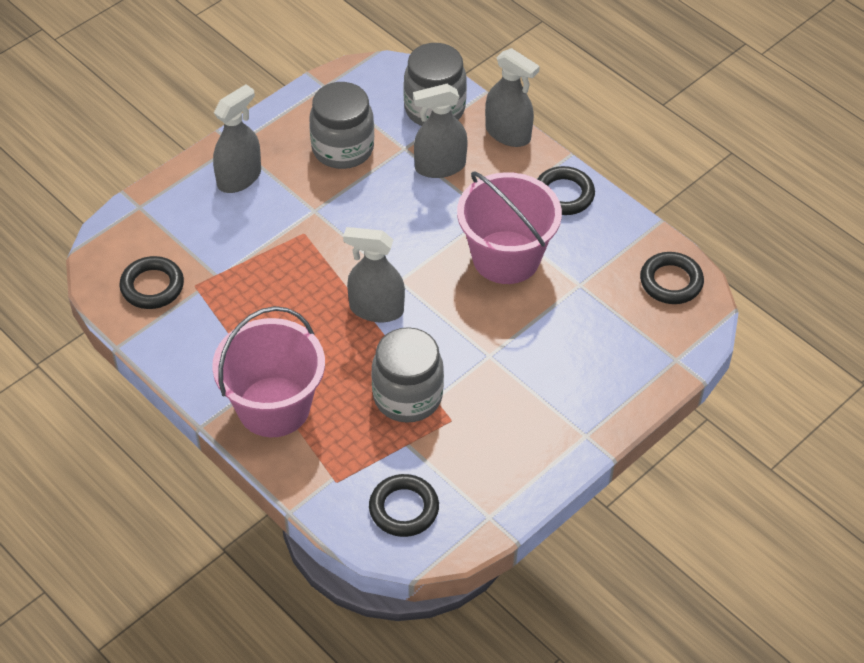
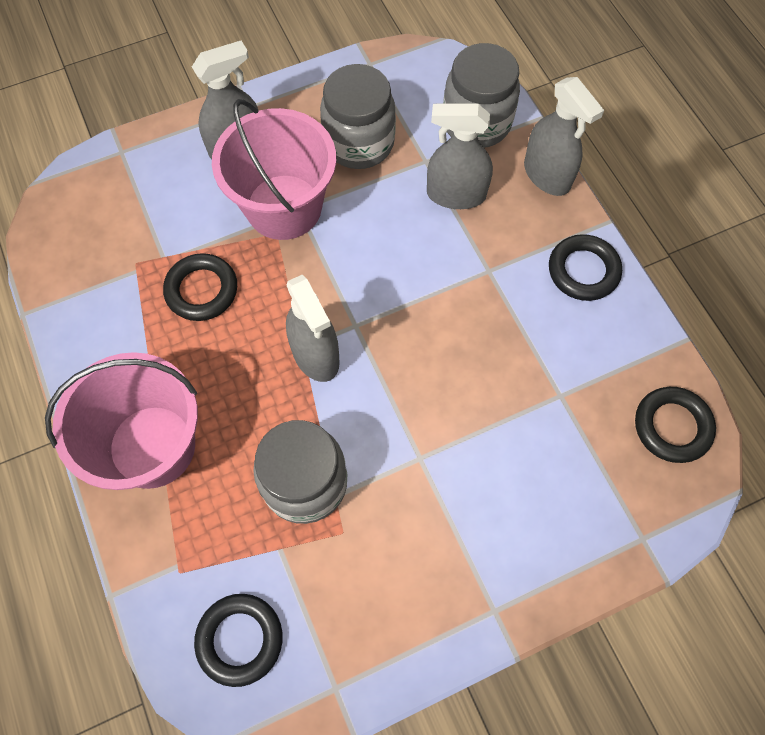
camera: 20 degrees right, 15 degrees up
black ring [119,256,184,309] -> black ring moved to [163,253,237,321]
grey spray bottle [343,227,405,322] -> grey spray bottle turned 150 degrees counterclockwise [286,275,340,382]
pink bucket [457,172,562,284] -> pink bucket moved to [212,99,336,240]

